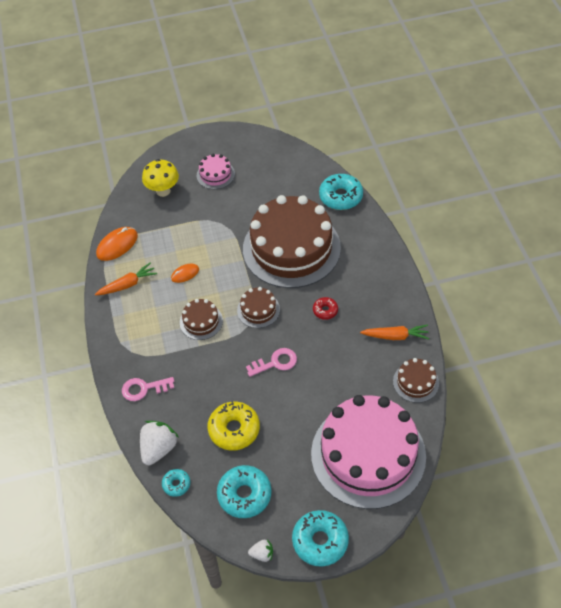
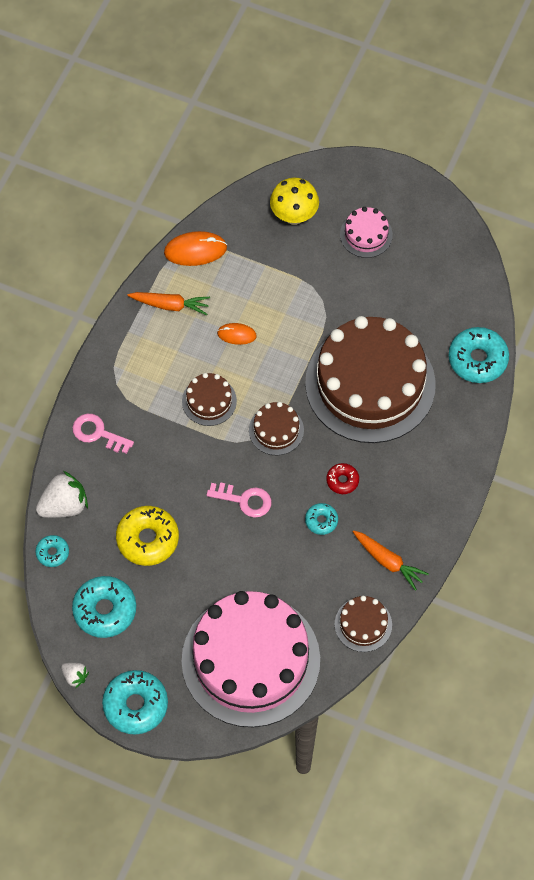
camera: 35 degrees right, 10 degrees up
none -> turquoise donut [305,503,338,535]

